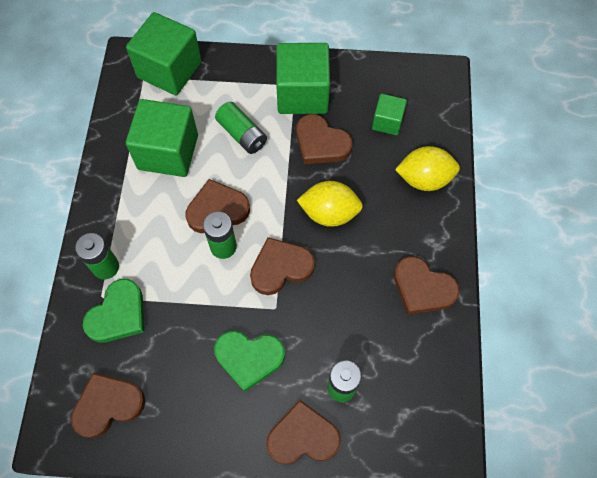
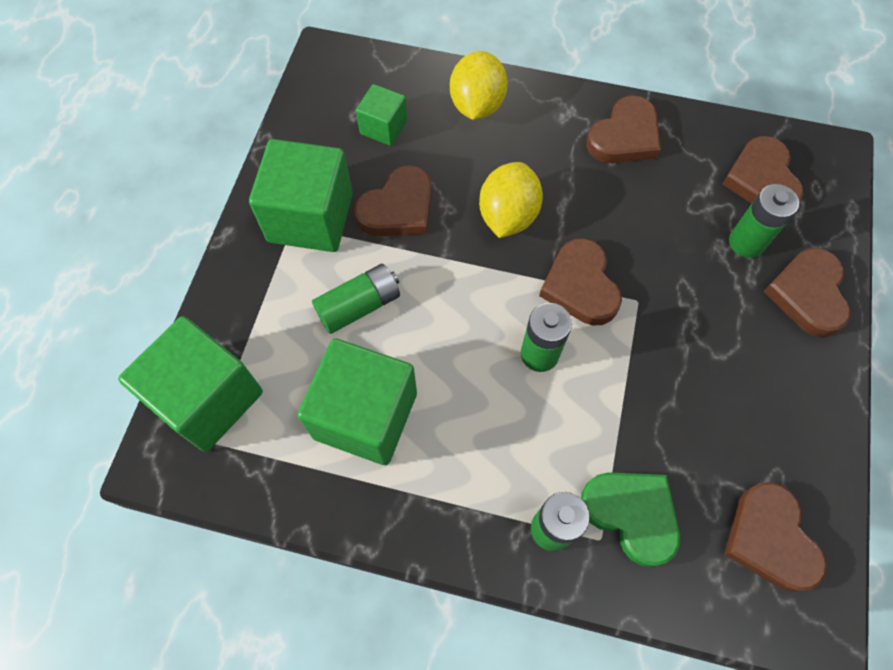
camera: 80 degrees left, 0 degrees up
brown heart [186,179,250,233] -> brown heart moved to [722,136,804,204]
green heart [214,331,285,392] -> none

